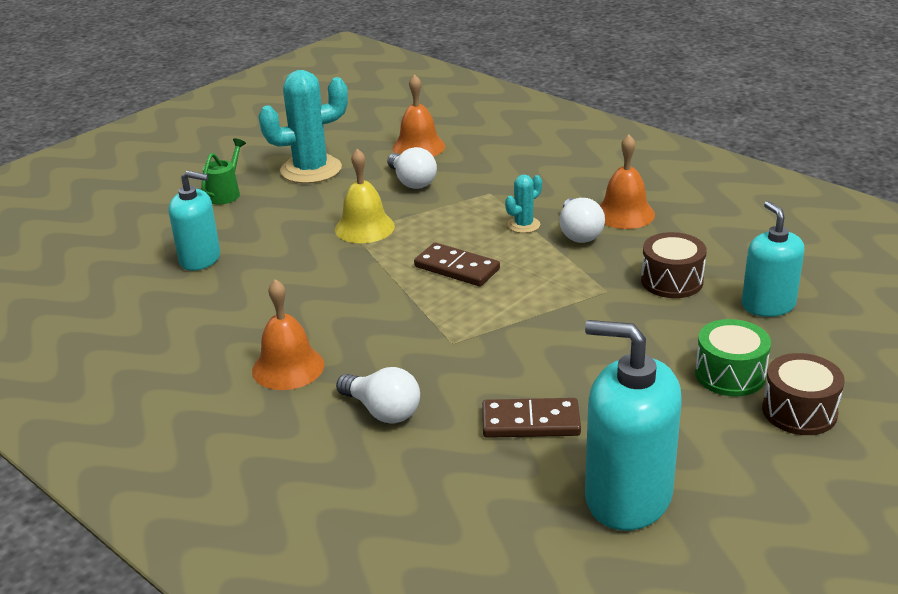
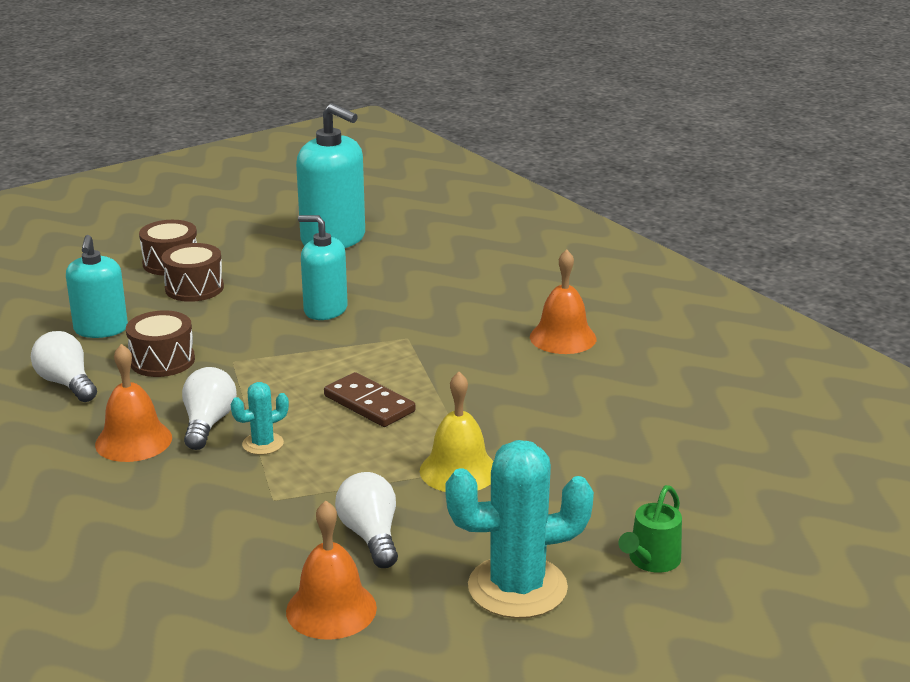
camera: 170 degrees left, 5 degrees down
turquoise soap dispenser [169,171,220,271] -> turquoise soap dispenser moved to [298,215,348,320]
white light bulb [336,367,420,423] -> white light bulb moved to [31,331,97,402]
brown domino [482,398,581,438] -> none
green drum [695,319,771,396] -> brown drum [162,243,224,302]

